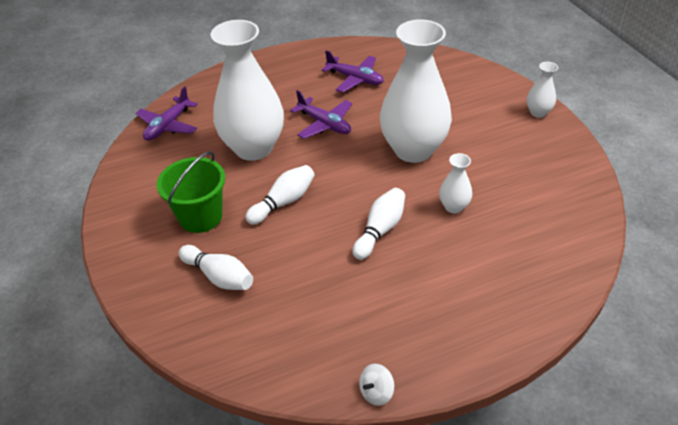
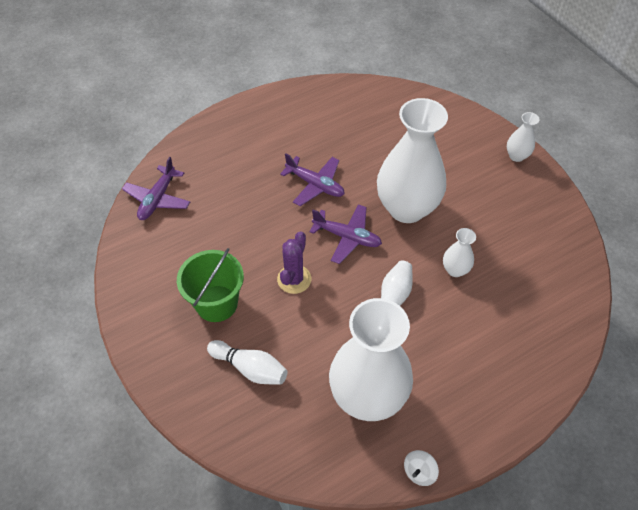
camera: 10 degrees left, 10 degrees up
white vase [211,20,284,161] -> white vase moved to [329,298,413,421]
white bowling pin [245,165,315,225] -> purple cactus [277,231,311,294]
purple plane [322,50,384,93] -> purple plane moved to [310,204,382,264]

